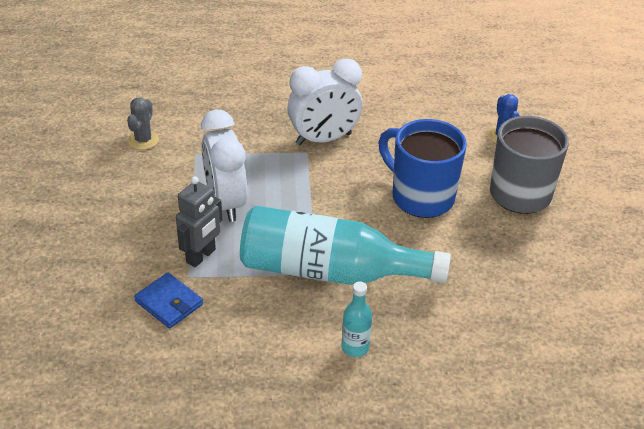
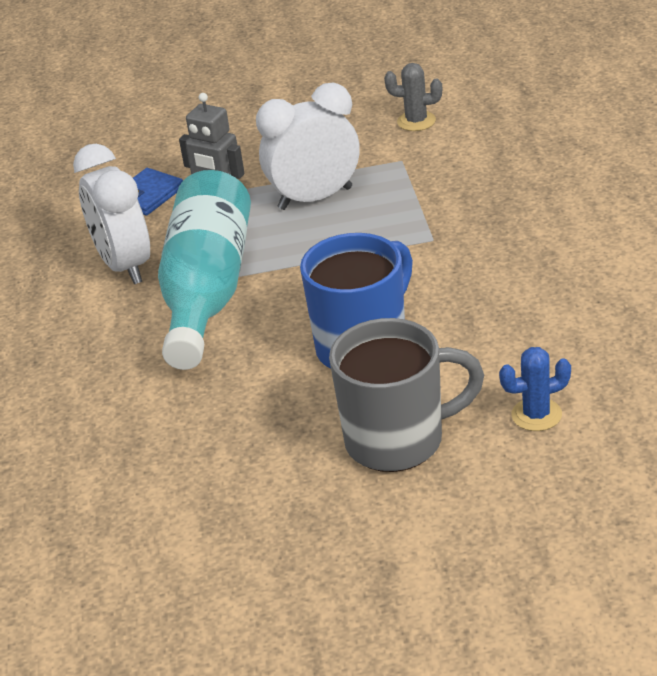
camera: 90 degrees right, 5 degrees down
white clock [287,59,362,145] -> white clock moved to [73,144,150,284]
turquoise bottle [341,281,372,357] -> none

